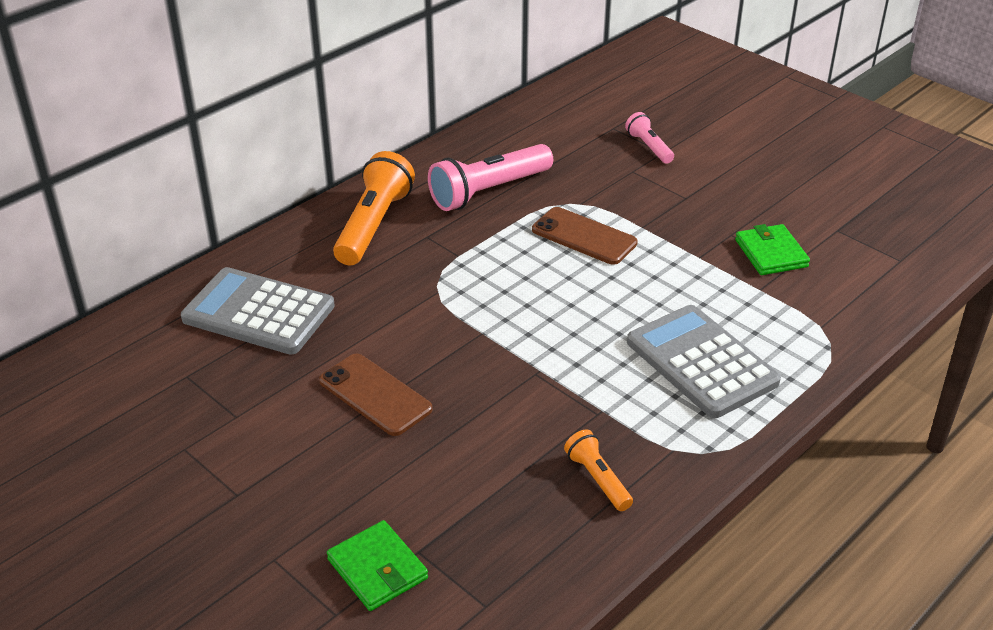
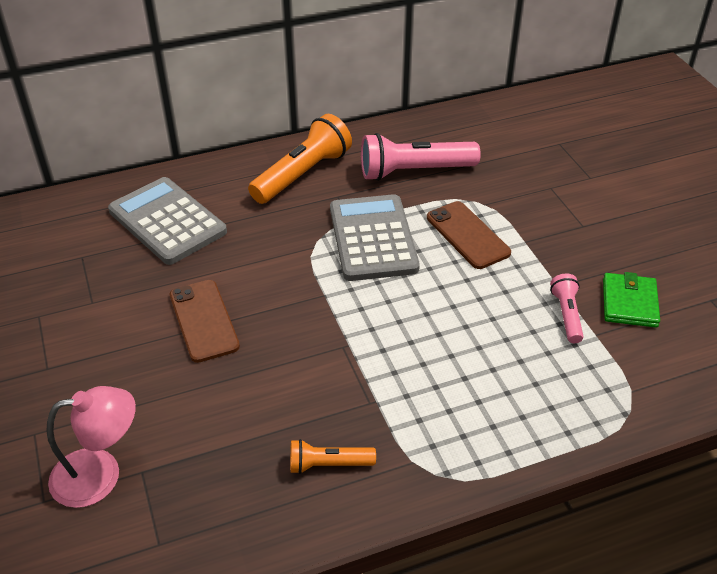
camera: 25 degrees right, 5 degrees up
green wallet [327,520,428,611] -> pink lamp [46,386,136,508]
orange flashlight [564,430,633,511] -> orange flashlight turned 90 degrees counterclockwise [290,439,376,474]
pink flashlight [625,112,674,164] -> pink flashlight moved to [550,273,584,343]
grey calculator [627,305,781,418] -> grey calculator moved to [330,194,420,281]

